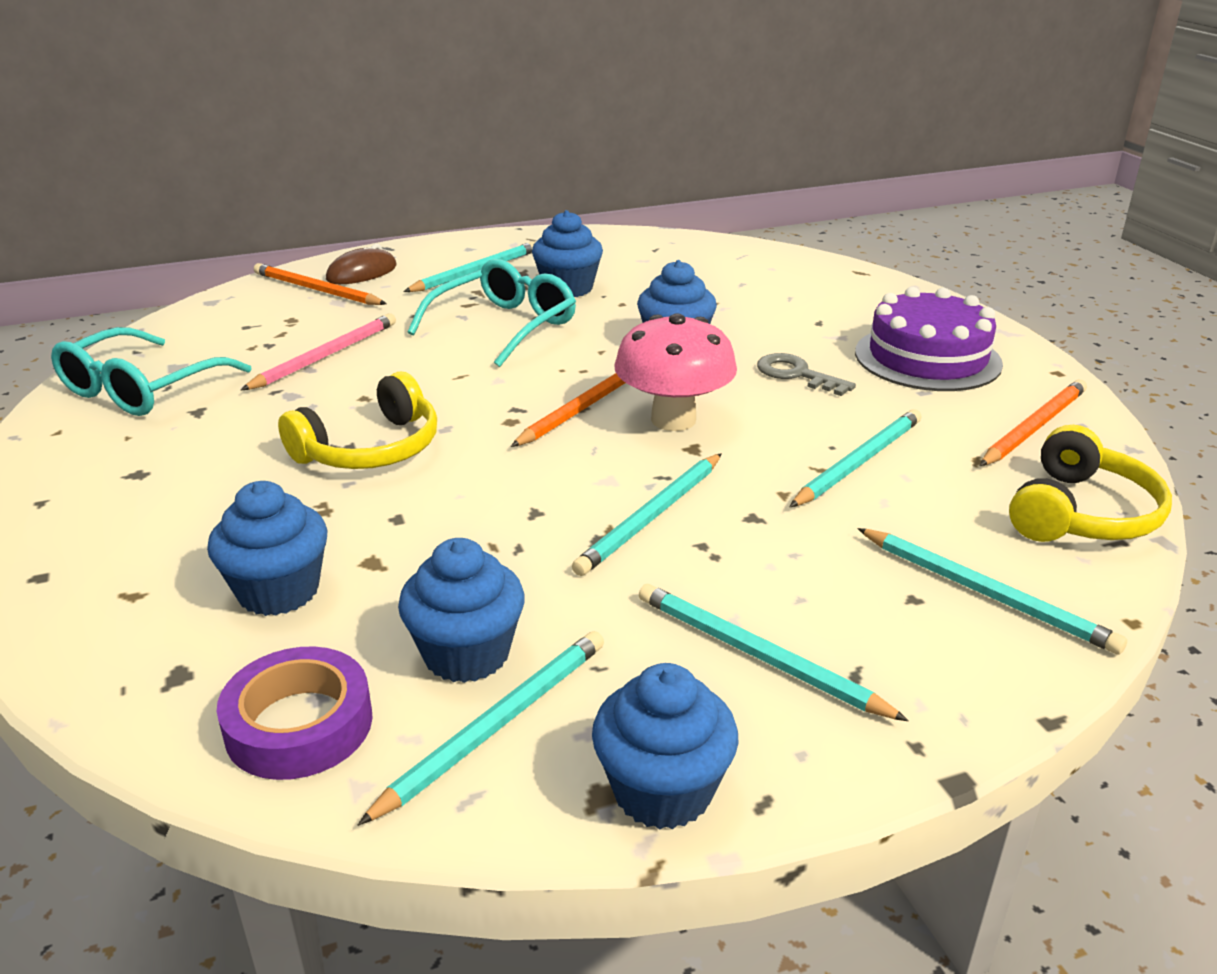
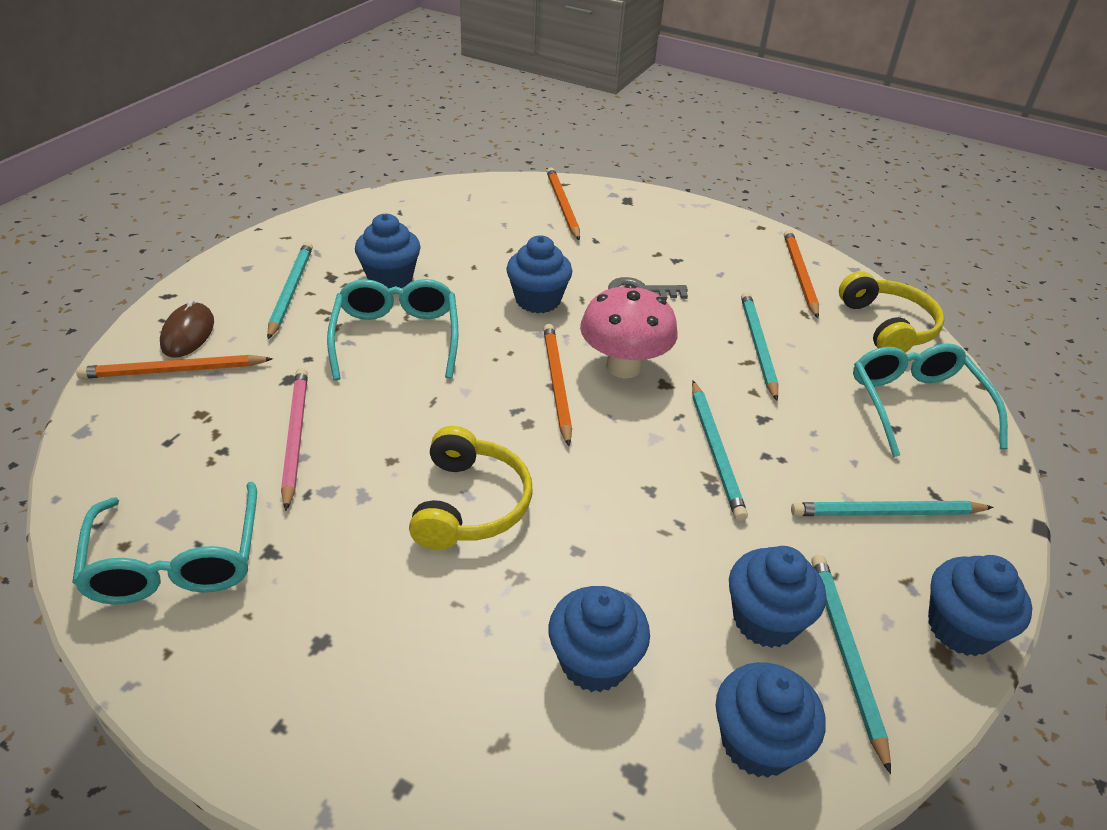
camera: 45 degrees left, 10 degrees up
purple tape [217,646,372,780] -> blue cupcake [716,662,825,778]
purple cake [855,287,1003,391] -> none
turquoise pencil [857,528,1127,655] -> turquoise glasses [853,343,1008,457]
none -> orange pencil [547,167,580,240]

